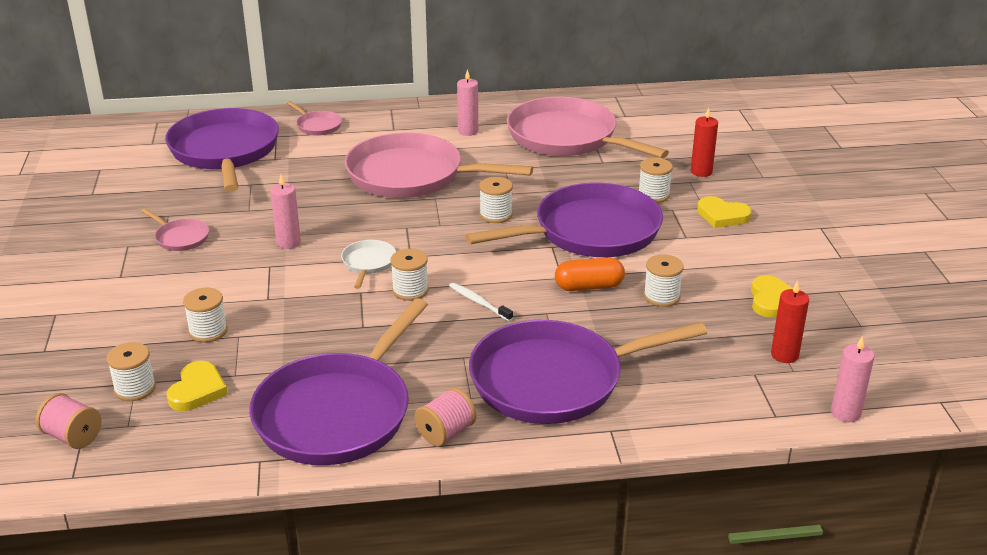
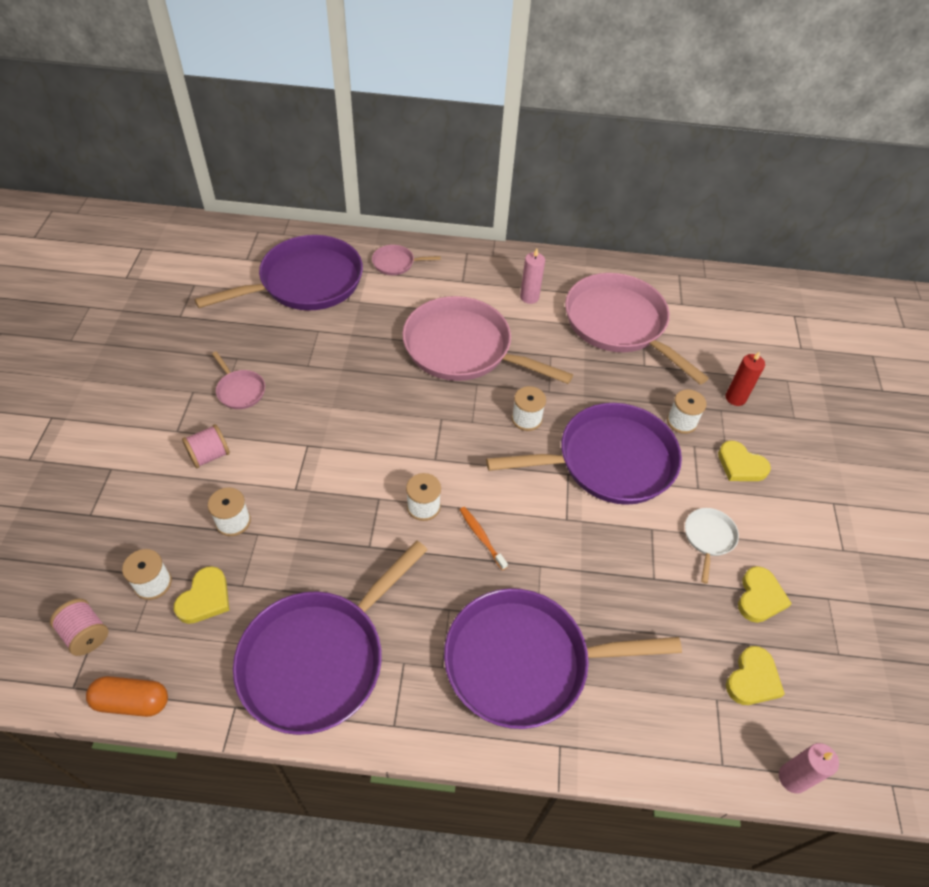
camera: 10 degrees right, 20 degrees up
purple pan [165,108,279,192] -> purple pan turned 60 degrees clockwise [195,235,363,310]
pink candle [270,175,301,249] -> none
pink pan [287,101,342,135] -> pink pan turned 120 degrees clockwise [372,245,441,275]
white pan [341,240,396,289] -> white pan moved to [685,508,739,584]
pink spool [415,387,477,446] -> pink spool moved to [182,424,230,468]
white toothbrush [449,283,513,321] -> orange toothbrush [460,507,508,570]
orange capsule [555,257,625,291] -> orange capsule moved to [86,676,168,717]
white spool [644,254,684,307] -> none
red candle [771,281,809,363] -> yellow heart [726,646,785,705]

